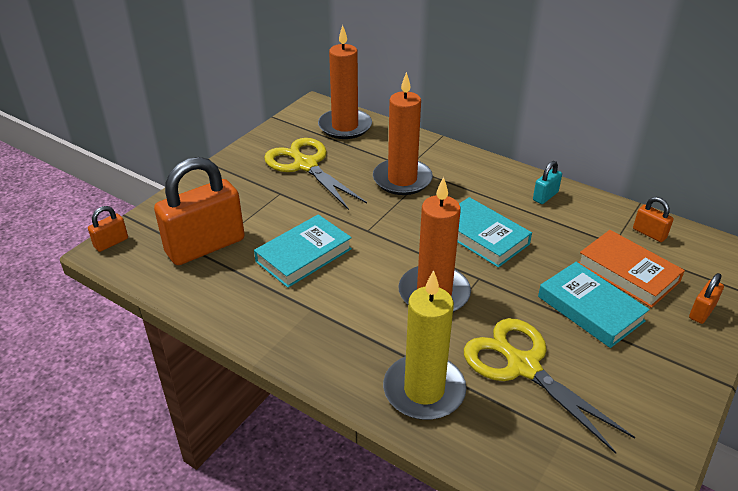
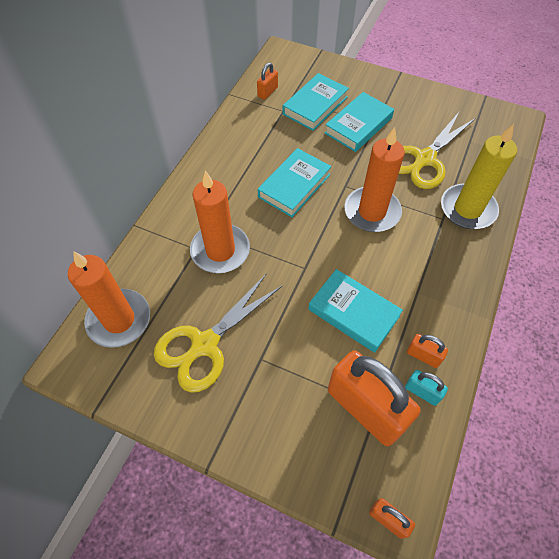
camera: 100 degrees left, 20 degrees up
turquoise padlock [533,161,562,204] -> turquoise padlock moved to [405,370,448,406]
orange book [578,230,685,308] -> turquoise book [283,73,349,131]
orange padlock [689,273,724,324] -> orange padlock moved to [407,334,448,368]

